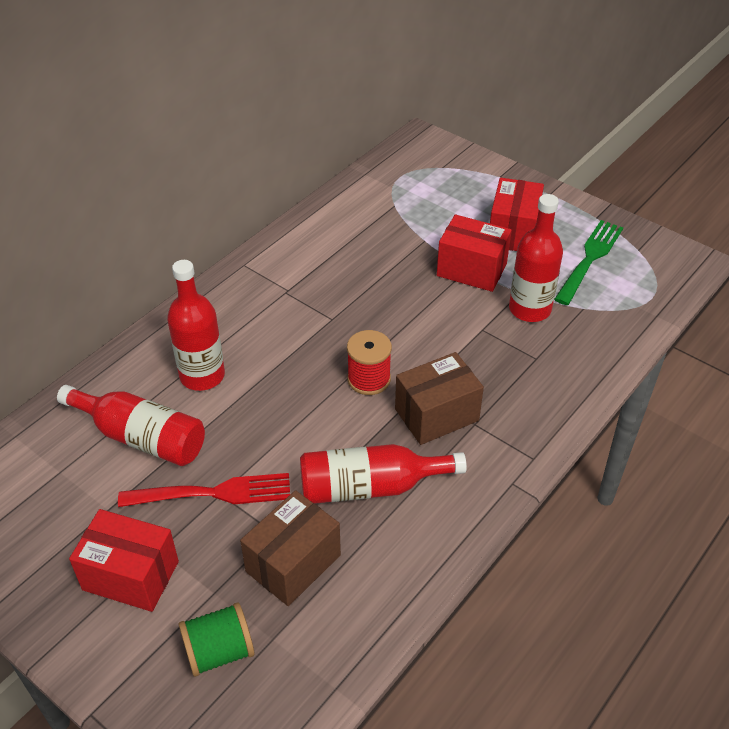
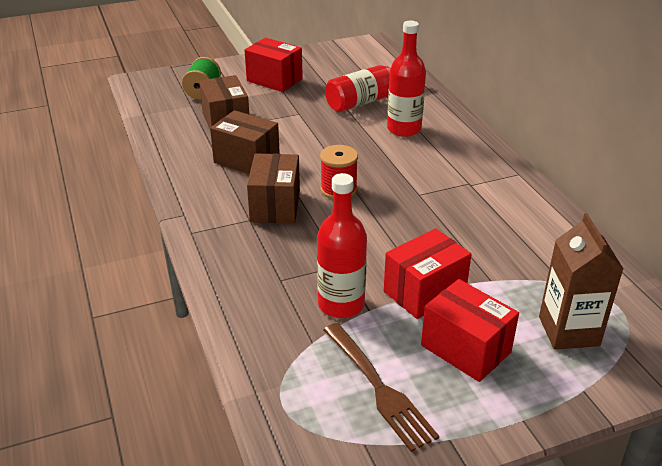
camera: 120 degrees right, 10 degrees down
red box [69,509,179,612] -> red box turned 75 degrees clockwise [245,38,303,92]
red fork [118,473,290,507] -> none
red bottle [300,444,467,504] -> brown box [210,110,280,174]
green fork [554,220,623,305] -> brown fork [324,323,439,452]
none -> brown carton [539,213,623,350]

